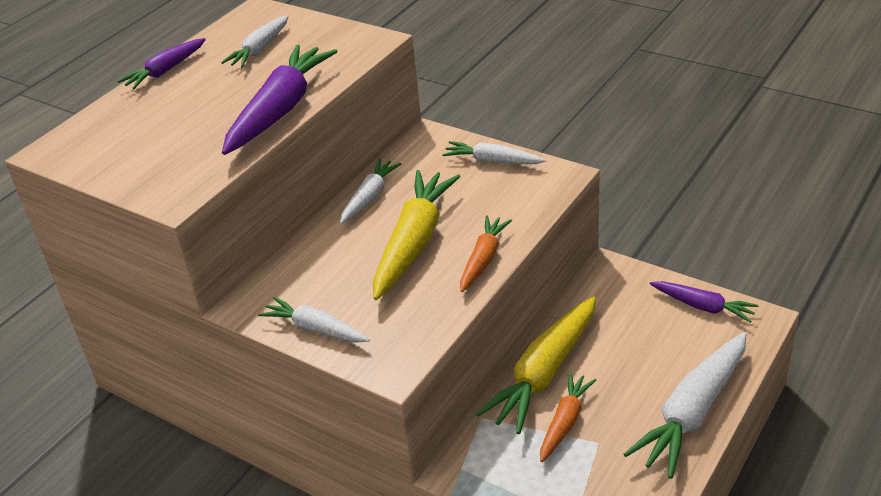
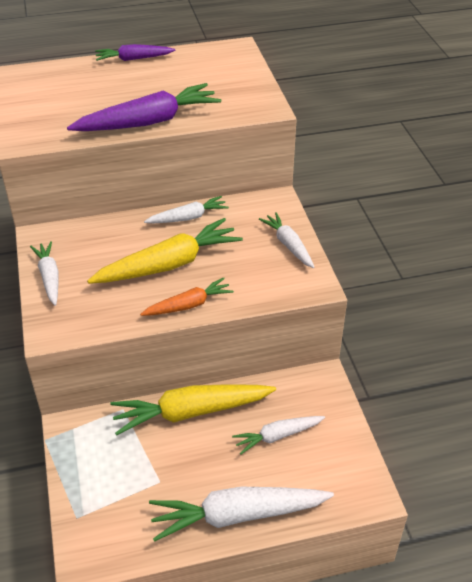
camera: 40 degrees right, 5 degrees up
white carrot [221,15,288,68] -> white carrot moved to [232,416,325,455]
orange carrot [540,372,596,462] -> none
purple carrot [650,281,758,323] -> none

